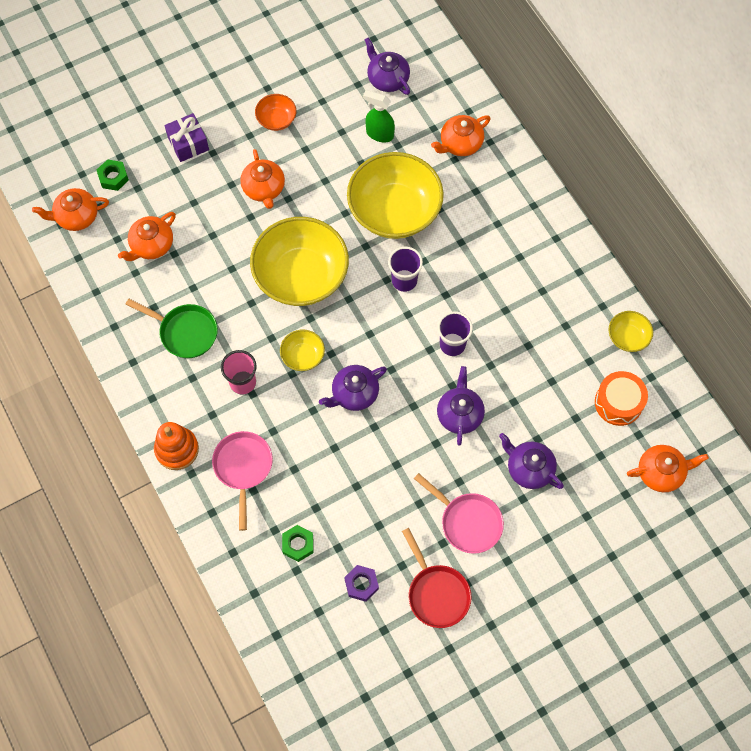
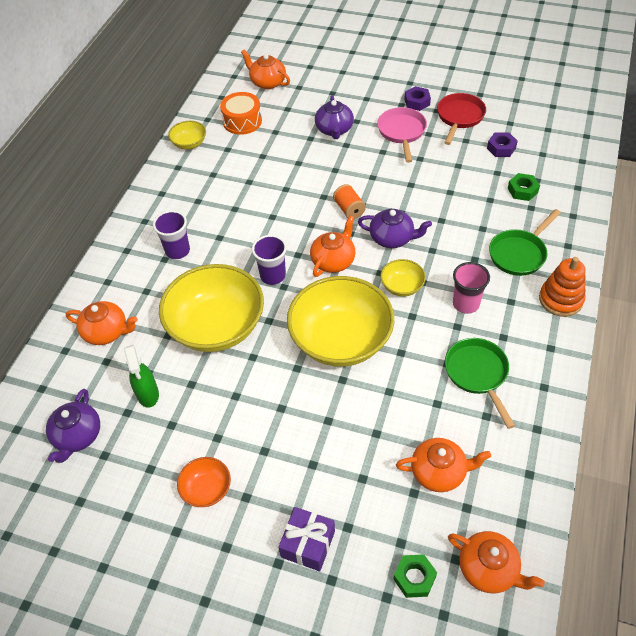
camera: 130 degrees left, 15 degrees down
pink pan [212,431,273,531] -> green pan [489,209,561,276]
orange teapot [240,149,285,209] -> orange teapot moved to [310,215,355,277]
purple teapot [437,366,485,445] -> none
purple cup [438,311,473,356] -> purple cup moved to [153,210,190,259]
none -> orange spool [333,184,366,219]
none -> purple nut [404,86,431,111]

